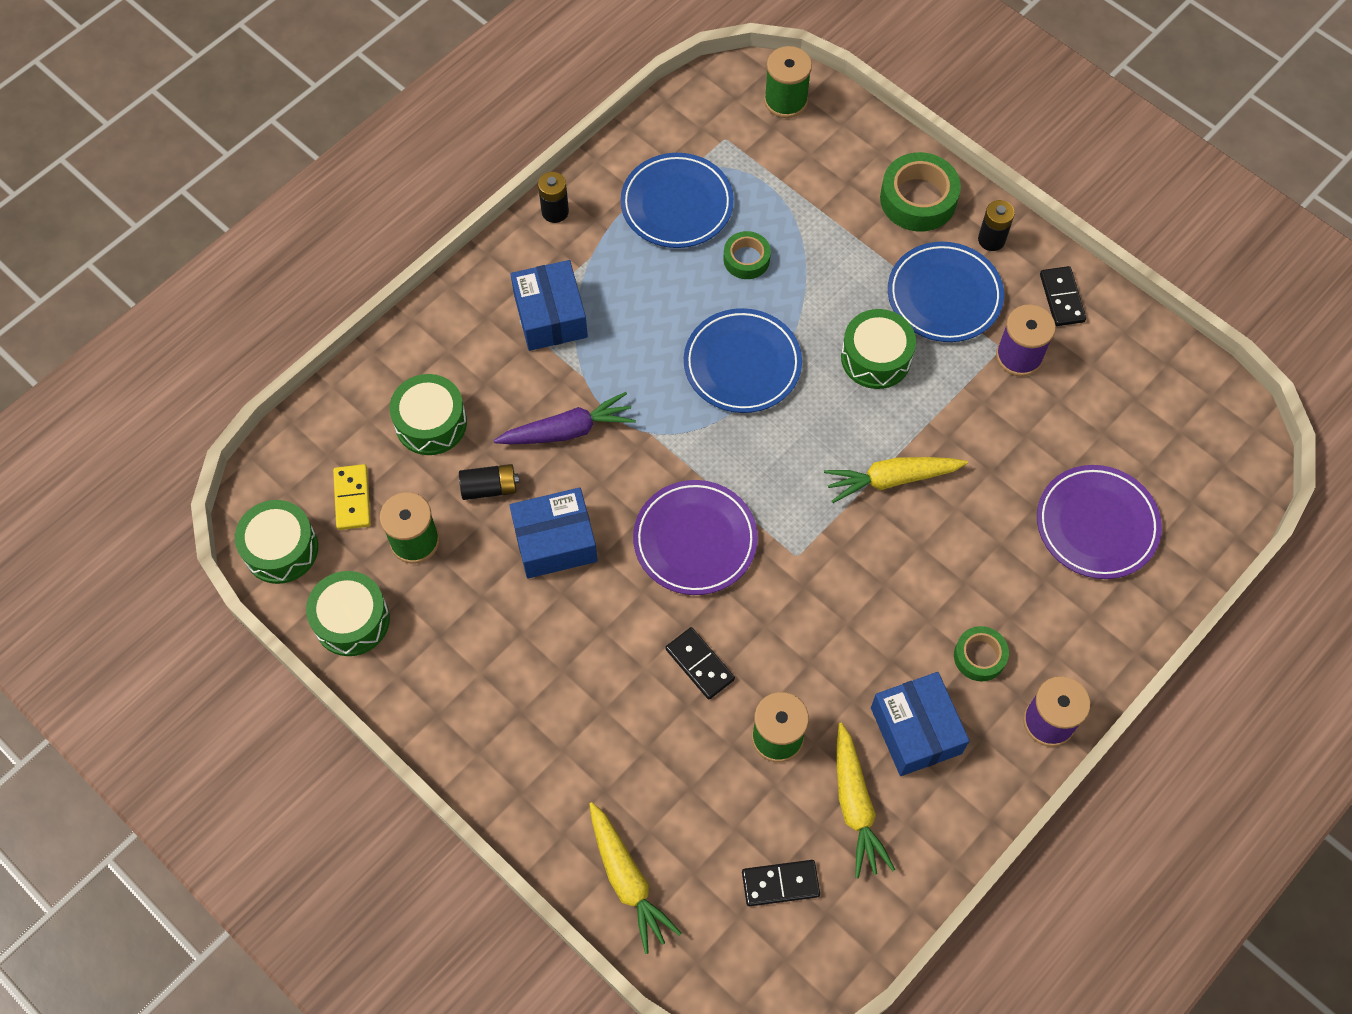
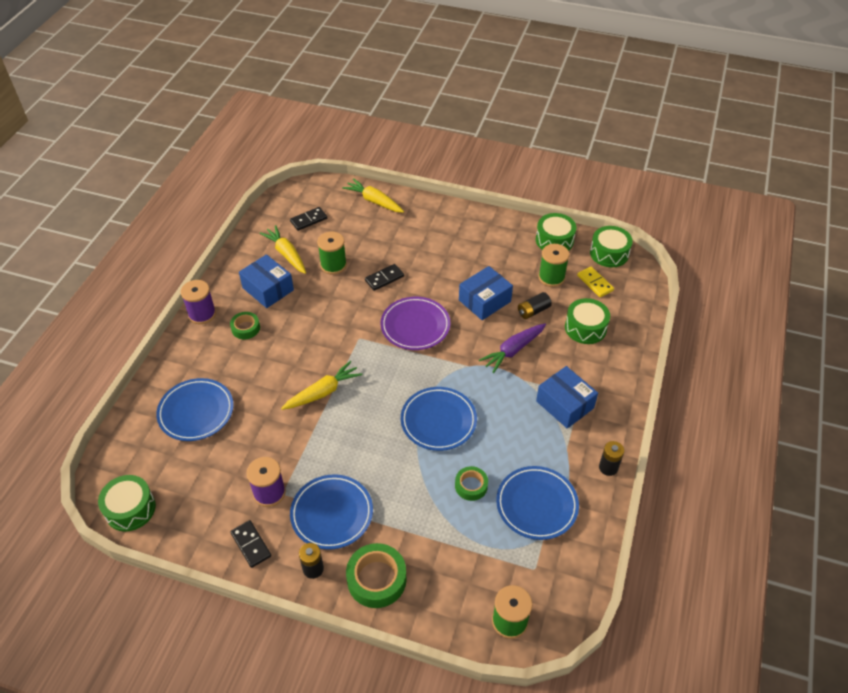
camera: 155 degrees right, 15 degrees down
black domino [666,627,735,699] -> black domino turned 60 degrees counterclockwise [365,264,404,291]
green drum [841,309,916,389] -> green drum moved to [98,475,156,532]
purple plate [1037,465,1162,579] -> blue plate [156,378,234,441]

